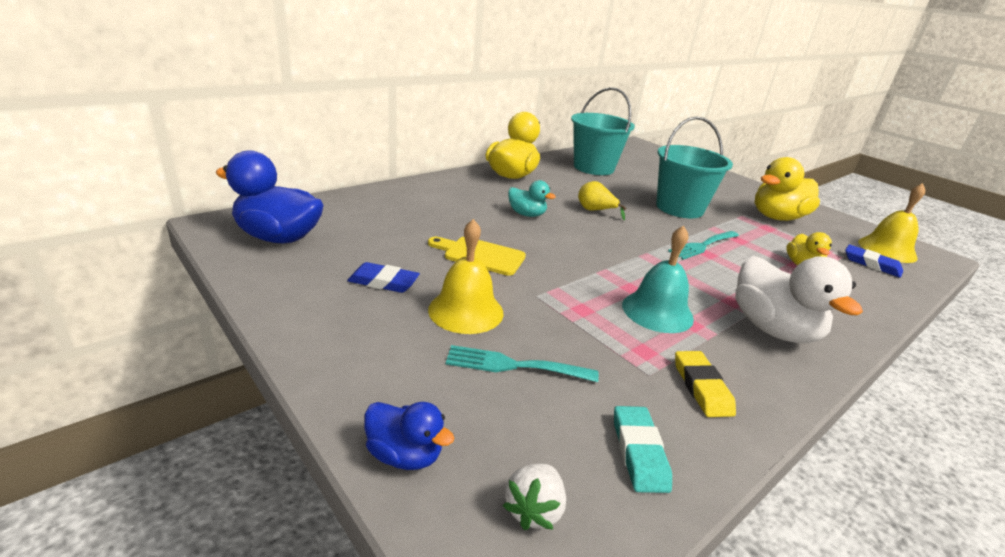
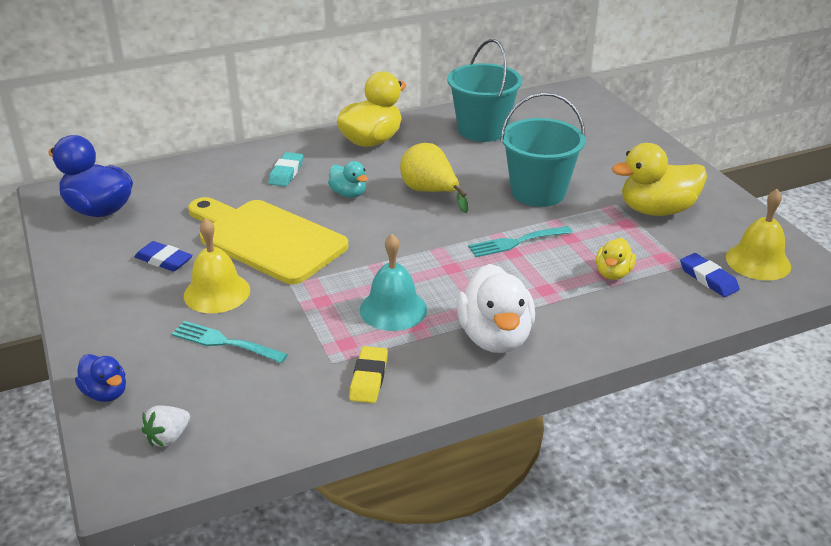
camera: 20 degrees right, 5 degrees up
yellow cutting board [428,237,526,276] -> yellow cutting board [188,197,348,284], size x1.92
yellow pear [578,181,627,220] -> yellow pear [400,143,468,213], size x1.53
turquoise eraser [614,406,672,493] -> turquoise eraser moved to [268,152,303,187]

